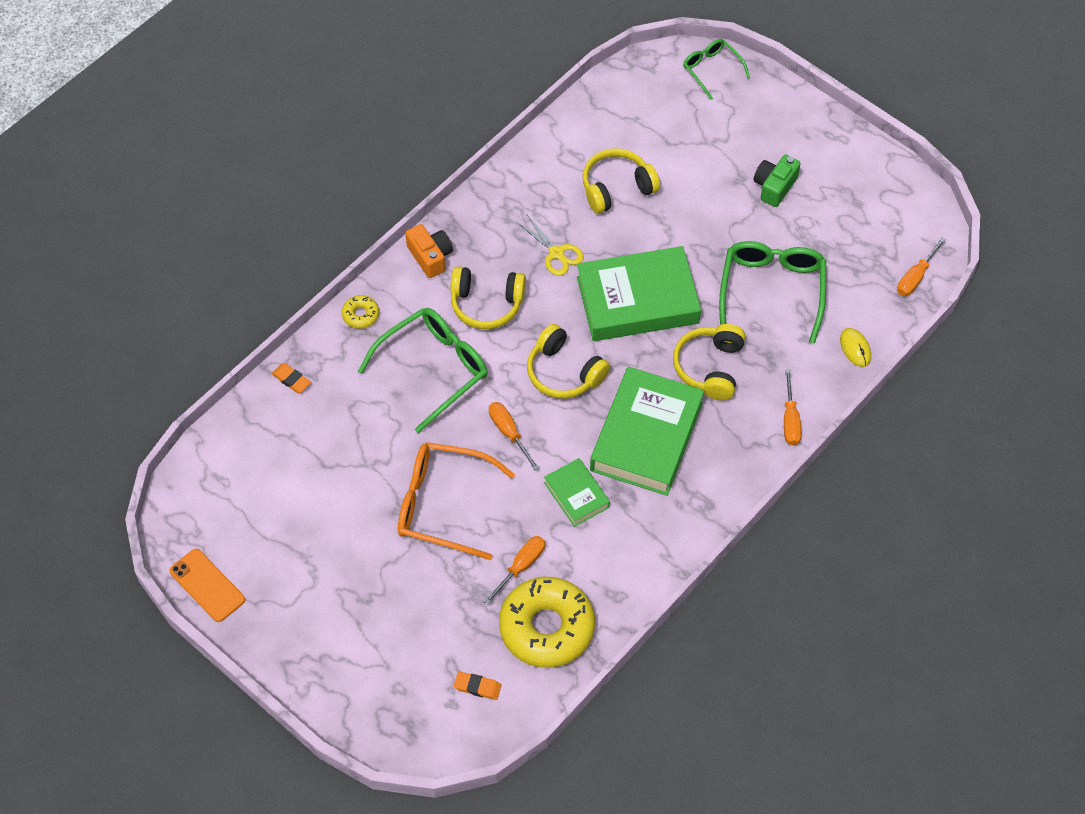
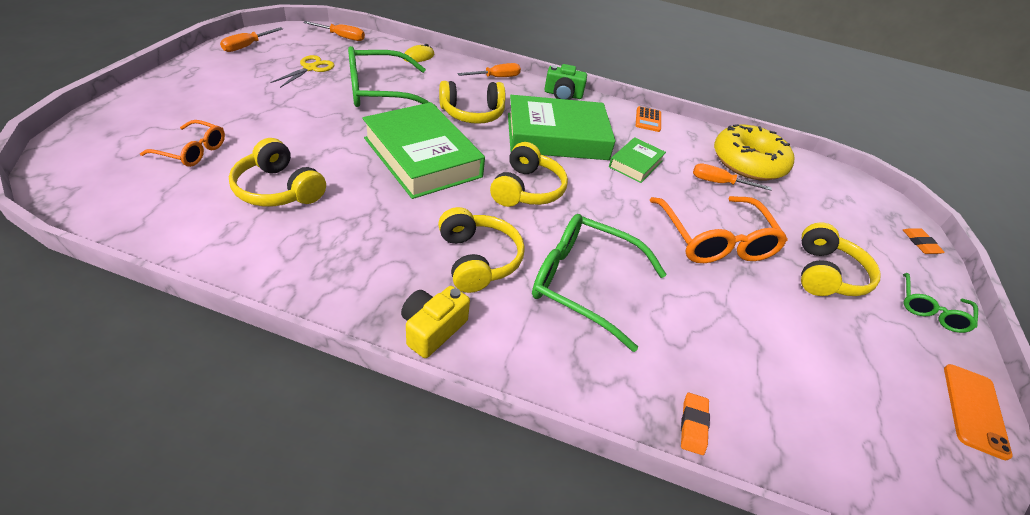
camera: 120 degrees left, 15 degrees down
yellow donut [342,295,379,329] -> none
orange camera [405,224,453,278] -> yellow camera [401,286,470,358]
orange eraser [454,671,501,700] -> orange eraser moved to [903,228,945,254]
orange screwdriver [489,402,539,471] -> orange screwdriver moved to [220,27,283,52]
yellow scissors [517,215,584,276] -> yellow scissors moved to [270,55,334,88]
green glasses [683,39,750,100] -> green glasses moved to [903,273,978,333]
green camera [754,155,801,207] -> green camera moved to [544,64,587,100]
none -> orange glasses [140,120,225,167]
none -> orange calculator [636,106,661,132]
none -> yellow headphones [801,222,881,296]

